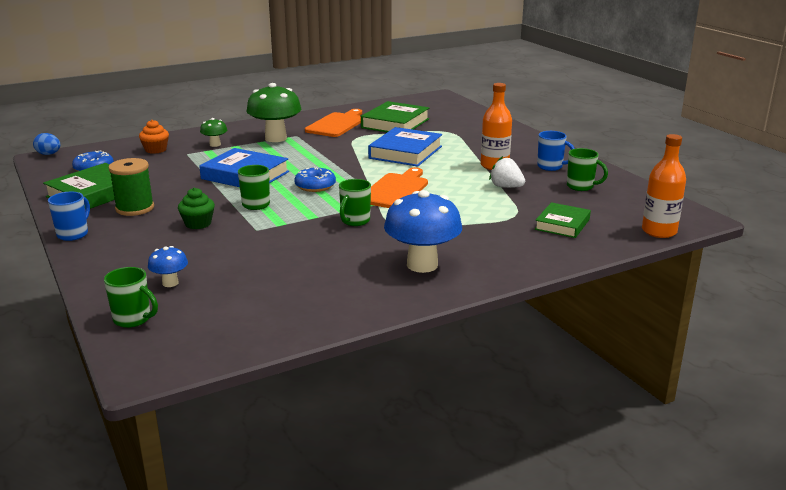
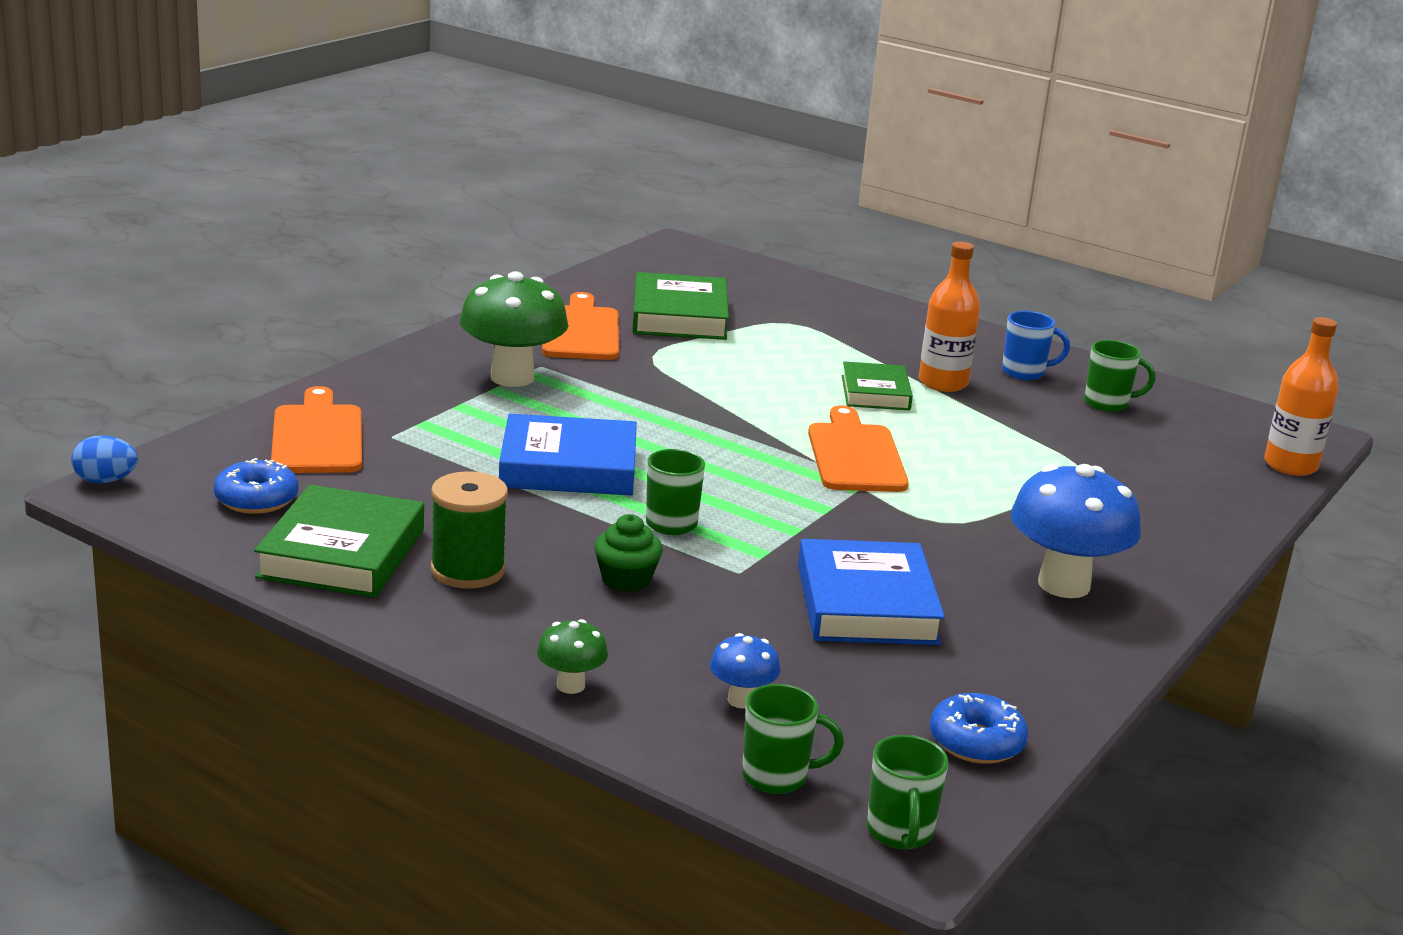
camera: 30 degrees left, 0 degrees up
blue mug [48,192,90,241] -> none
orange cupcake [139,120,169,154] -> orange cutting board [271,386,362,473]
green mushroom [200,118,227,147] -> green mushroom moved to [537,619,608,694]
blue donut [294,167,336,192] -> blue donut moved to [930,693,1028,764]
green mug [339,179,371,226] -> green mug moved to [867,735,948,850]
blue book [368,127,442,167] -> blue book moved to [798,539,945,645]
white strawberry [489,156,525,188] -> none
green book [535,202,591,238] -> green book moved to [842,361,913,411]

